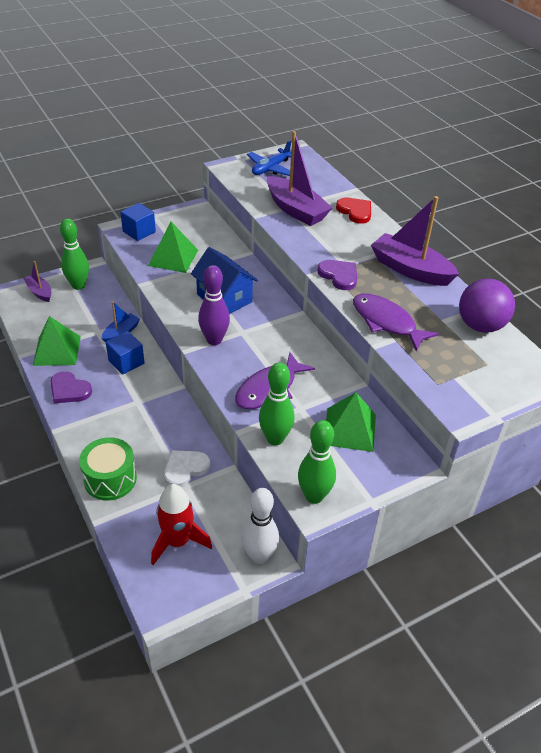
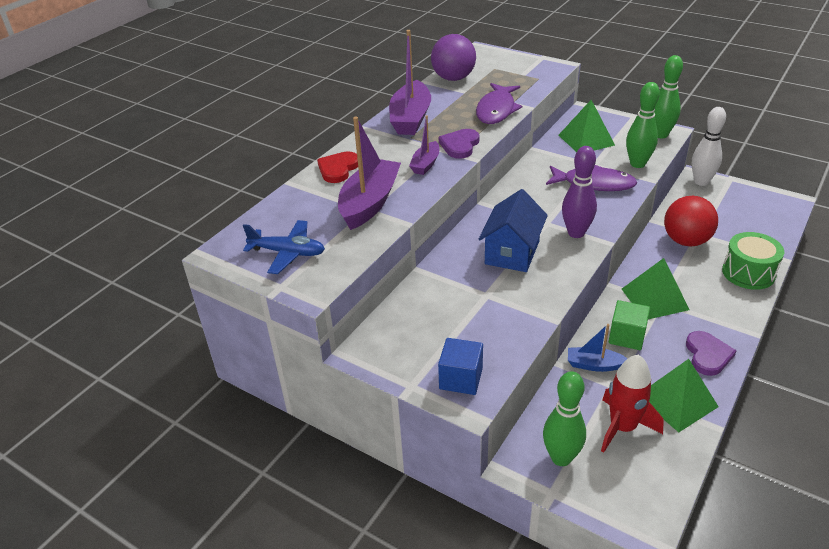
camera: 115 degrees left, 5 degrees down
purple boat [23,261,51,302] -> purple boat moved to [409,115,439,175]
blue cube [106,331,145,375] -> green cube [609,300,650,350]
green pyramid [148,222,198,273] -> green pyramid moved to [622,258,689,319]
red rocket [151,484,212,565] -> red rocket moved to [601,354,664,453]
white heart [164,450,210,487] -> red ball [664,196,718,247]

